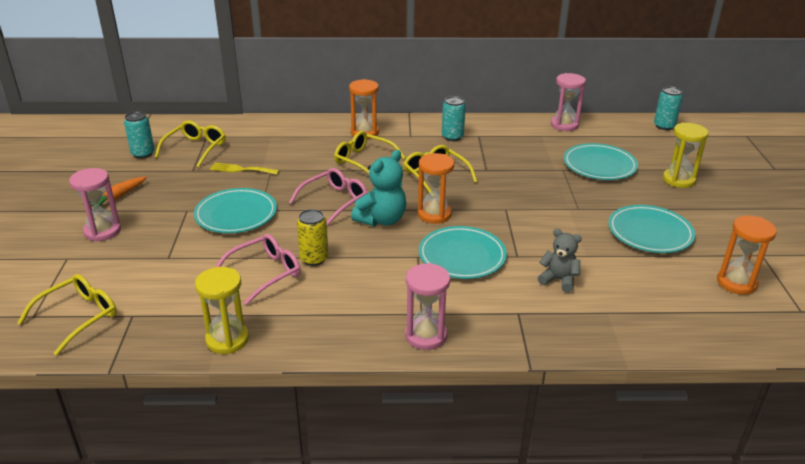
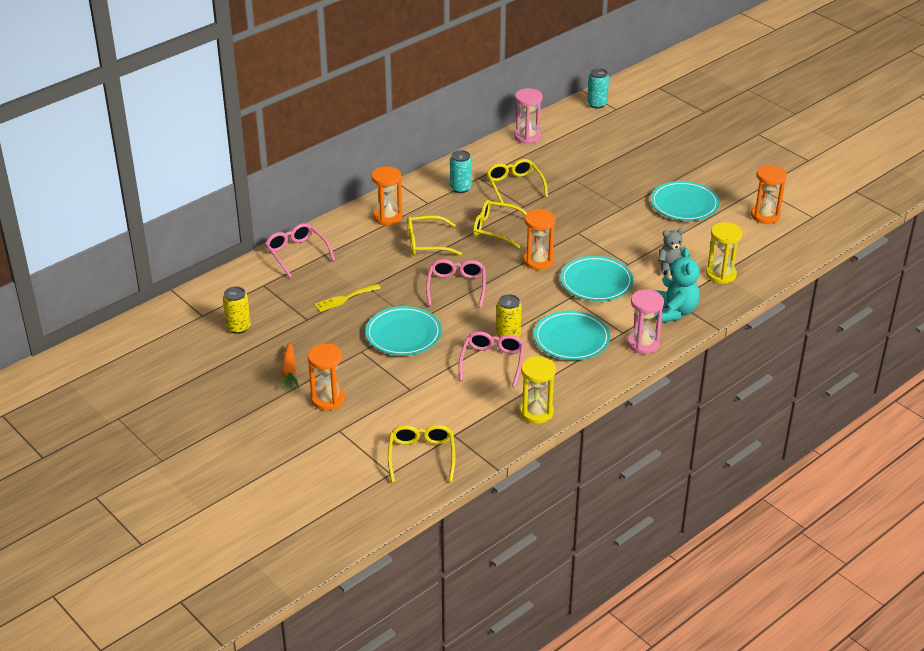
camera: 40 degrees left, 5 degrees up
pink hourglass [69,168,121,242] -> orange hourglass [308,344,345,411]
turquoise can [124,111,155,158] -> yellow can [223,287,251,334]
yellow glasses [155,120,226,168] -> yellow glasses moved to [486,159,548,203]
turquoise teddy bear [351,150,406,226] -> turquoise teddy bear moved to [655,248,700,323]
turquoise plate [563,143,638,180] -> turquoise plate moved to [534,311,610,360]
yellow hourglass [663,122,709,188] -> yellow hourglass moved to [706,222,742,284]
none -> pink glasses [265,223,335,278]

